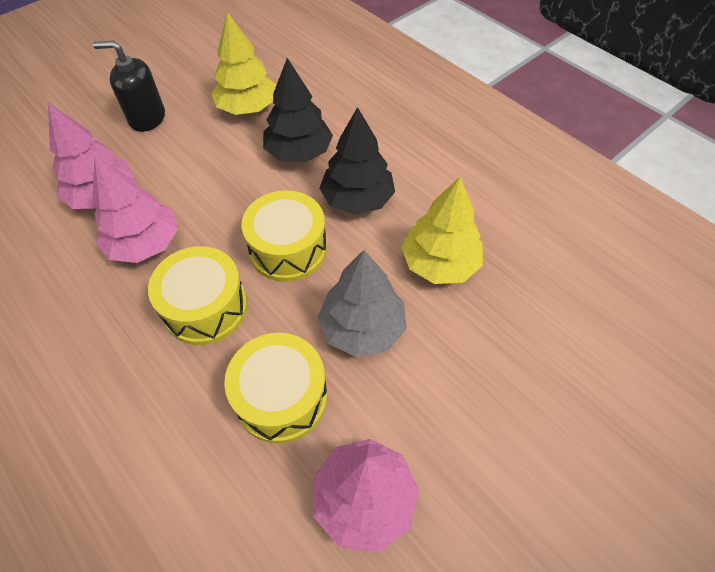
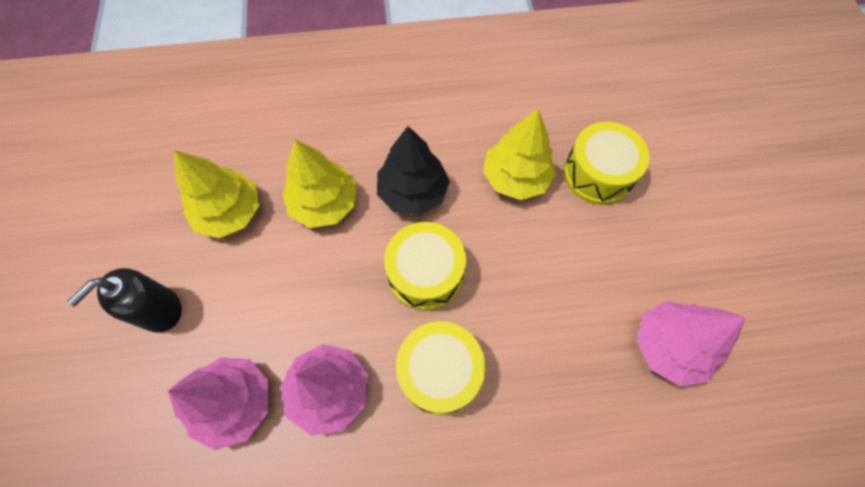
camera: 55 degrees left, 10 degrees up
yellow drum [224,333,327,443] -> yellow drum moved to [564,122,650,205]
black tree [263,58,333,162] -> yellow tree [282,140,357,228]
grey tree [317,250,407,357] -> none

